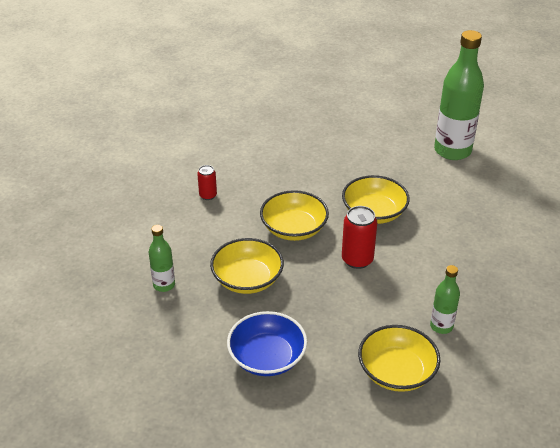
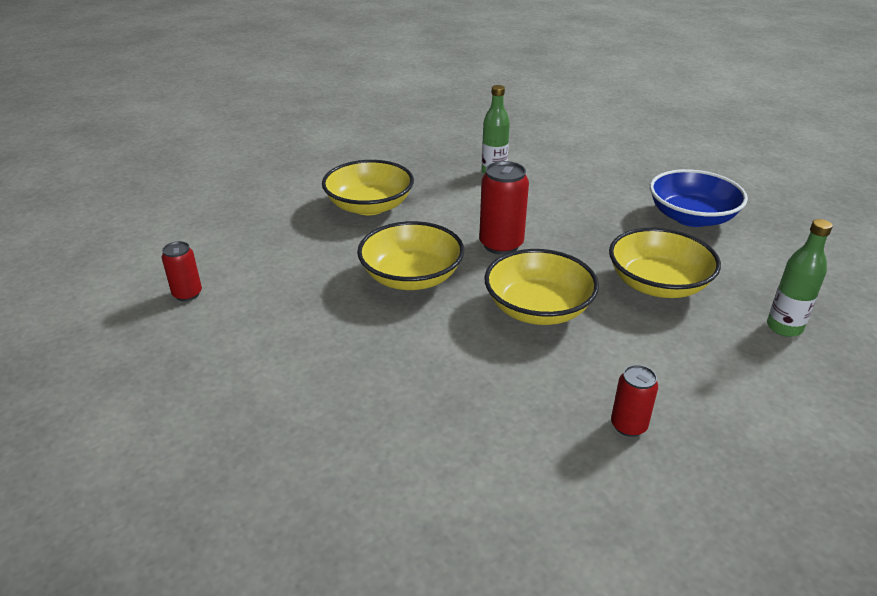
camera: 140 degrees left, 5 degrees down
yellow bowl [358,325,440,392] -> yellow bowl moved to [322,160,414,215]
green bottle [434,30,484,160] -> red can [162,241,202,301]

